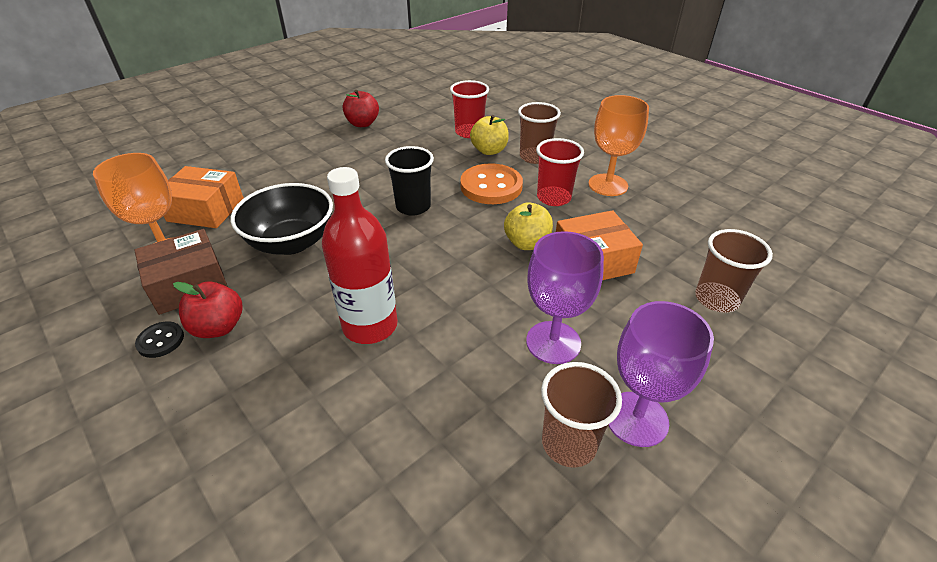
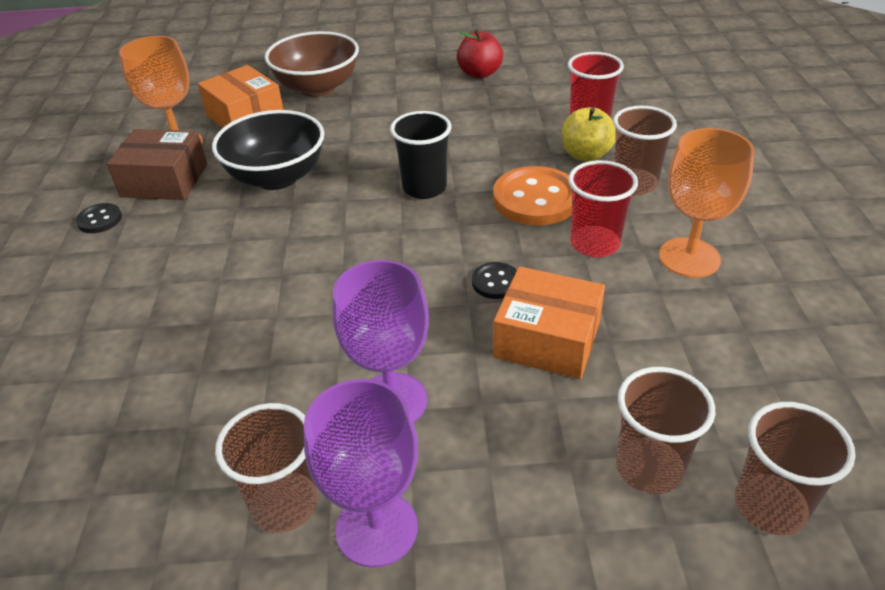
camera: 40 degrees right, 0 degrees up
red apple [173,282,242,338] -> none
red bottle [322,167,398,344] -> none
yellow apple [504,202,553,250] -> black button [472,262,517,299]
none -> brown bowl [265,31,359,97]
none -> brown cup [735,402,856,535]

